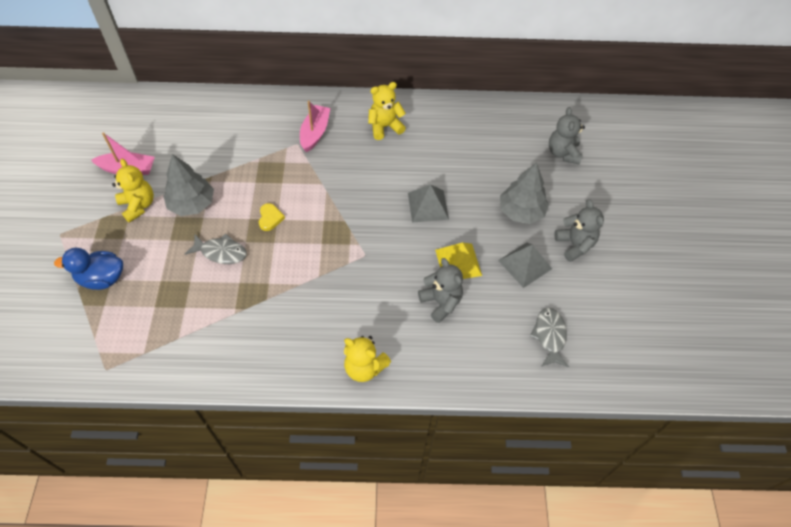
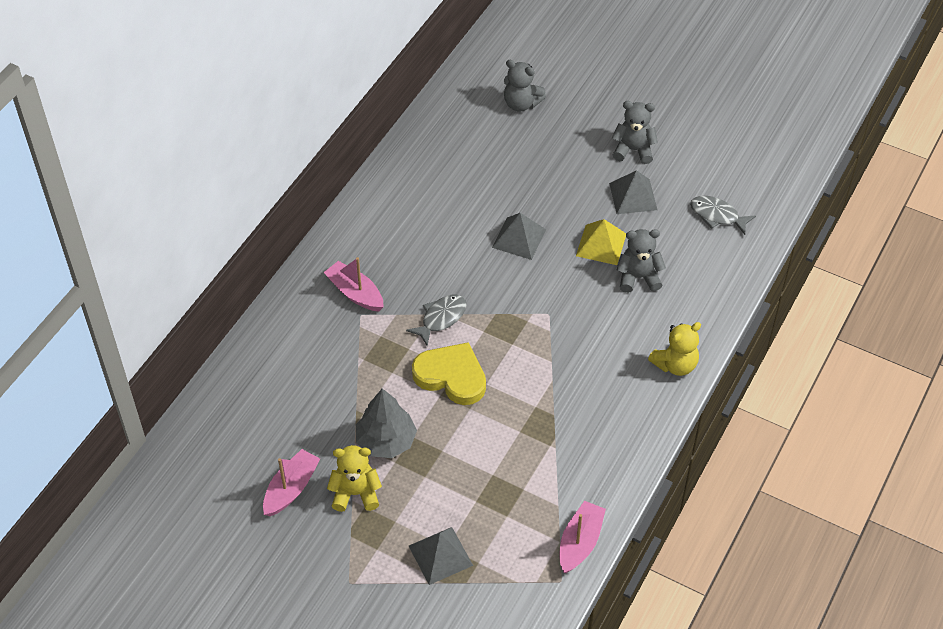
camera: 60 degrees left, 5 degrees down
blue duck [54,248,123,290] -> grey pyramid [409,527,473,585]
grey fish [185,234,247,264] -> grey fish moved to [406,295,466,346]
yellow heart [259,203,285,231] -> yellow heart [412,342,486,405], size x2.12
yellow teddy bear [368,82,406,140] -> none
grey tree [500,163,549,224] -> none
none -> pink boat [560,501,606,573]

